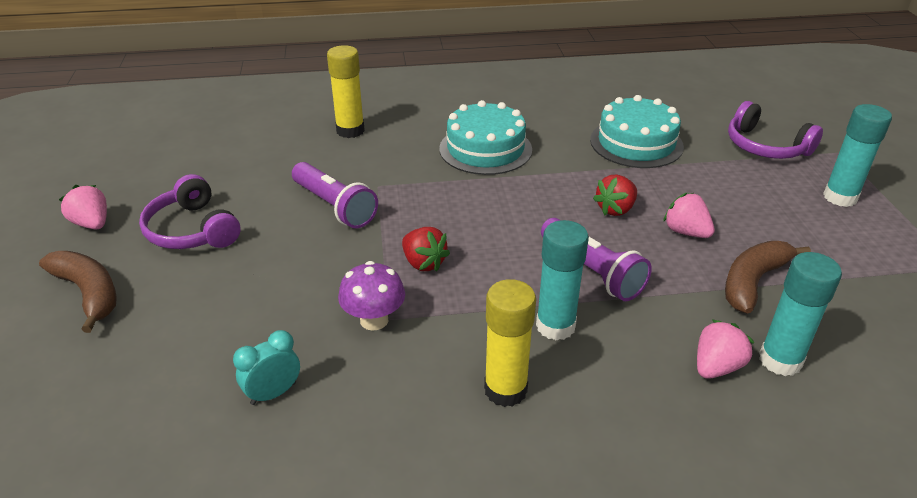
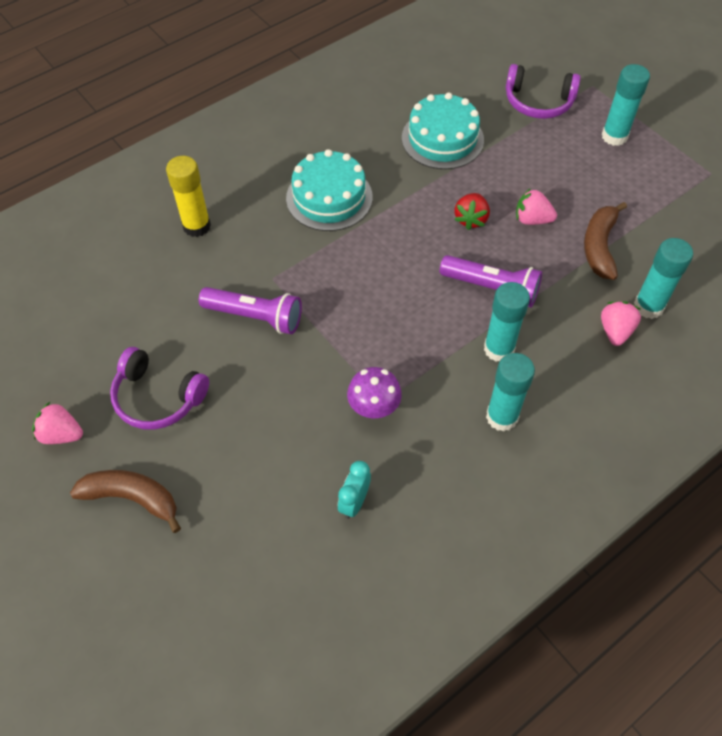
camera: 30 degrees left, 20 degrees up
red strawberry [402,227,450,271] -> none
yellow glue stick [484,279,536,407] -> turquoise glue stick [486,353,535,432]

